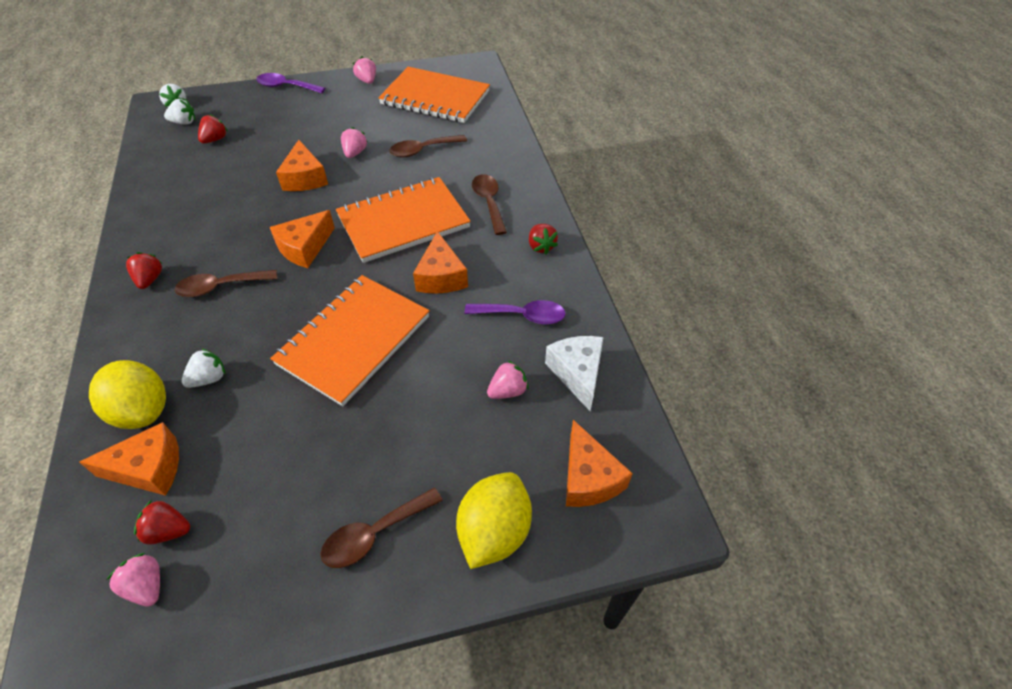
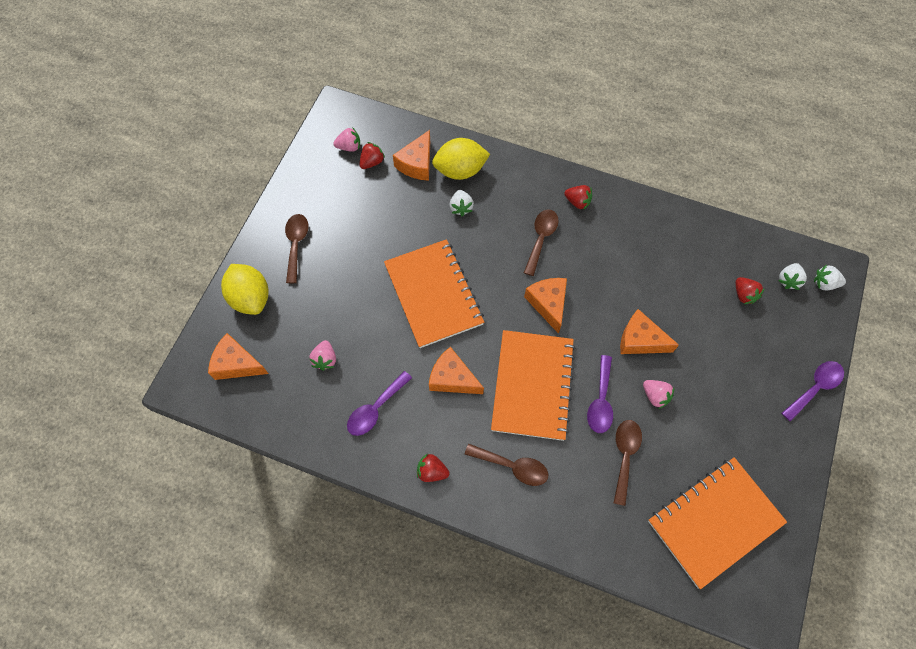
camera: 125 degrees right, 15 degrees up
pink strawberry [353,57,376,84] -> none
white cheese [545,336,604,411] -> none
none -> purple spoon [587,355,613,433]

